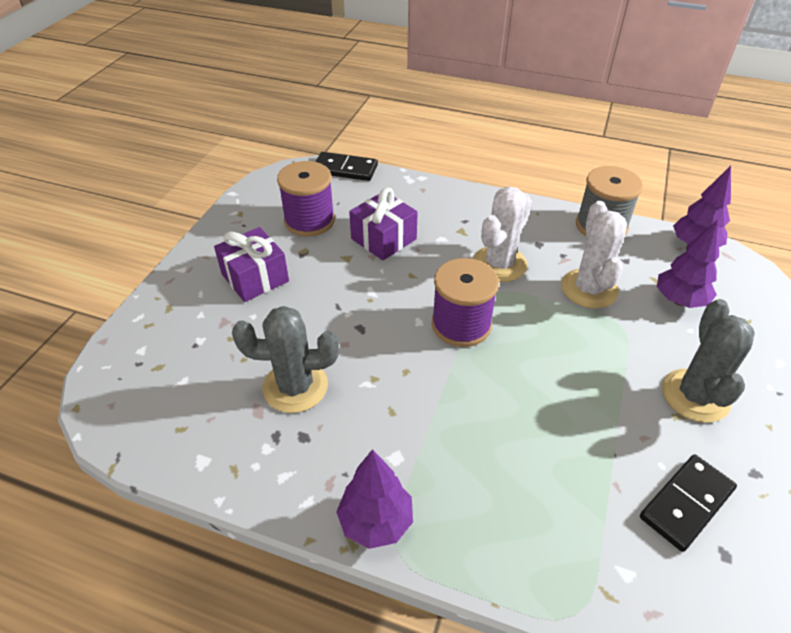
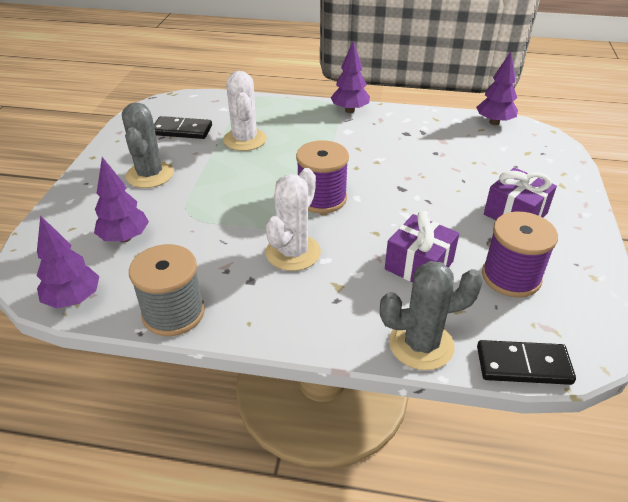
camera: 170 degrees right, 5 degrees down
grey cactus [232,306,339,413] -> grey cactus moved to [380,261,483,370]
white cactus [561,201,627,309] -> white cactus moved to [223,71,267,151]
black domino [640,454,737,552] -> black domino turned 60 degrees clockwise [154,116,212,139]
none -> purple tree [476,51,518,125]

